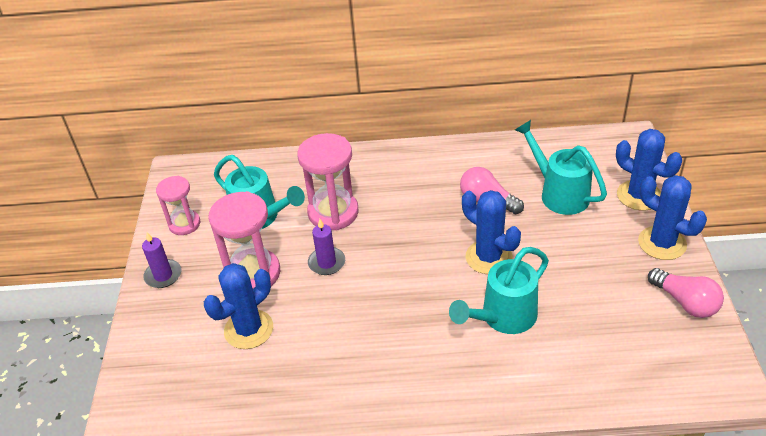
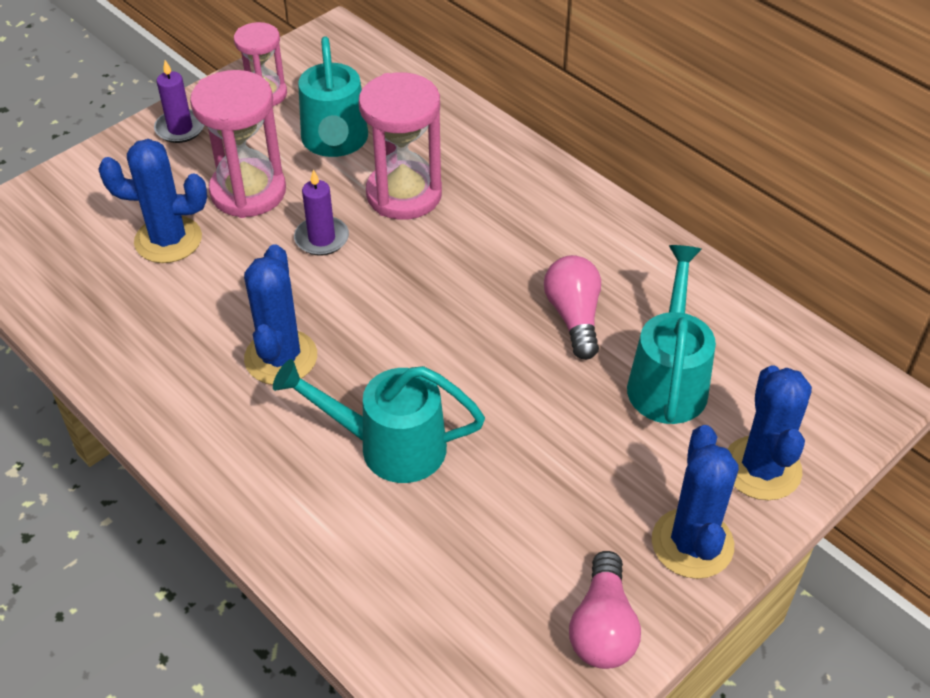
camera: 45 degrees right, 5 degrees up
blue cactus [462,190,521,274] -> blue cactus moved to [244,244,317,385]

